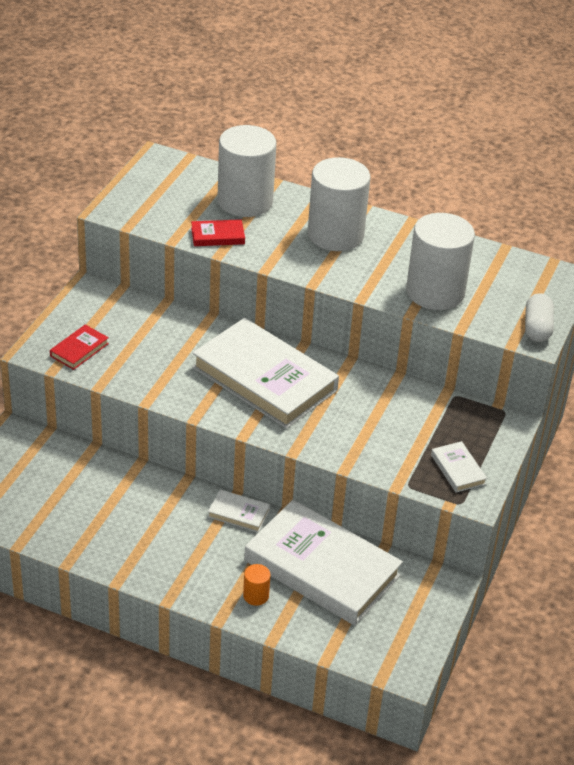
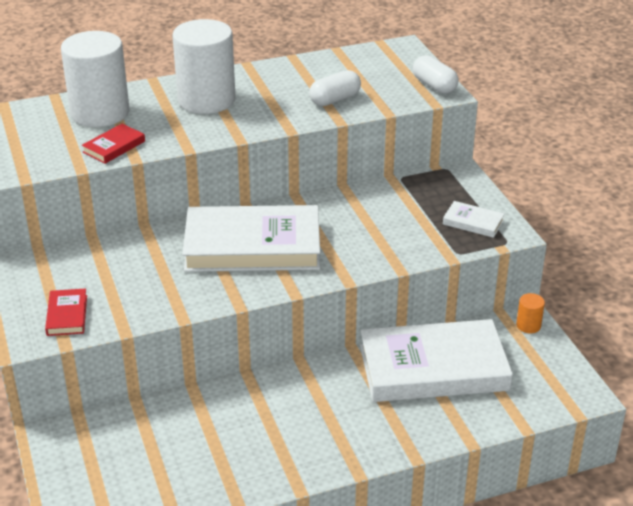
camera: 40 degrees left, 5 degrees down
white book [208,489,270,533] -> none
orange cylinder [243,564,271,606] -> orange cylinder moved to [516,293,545,333]
white cylinder [406,213,475,310] -> white capsule [309,70,361,106]

